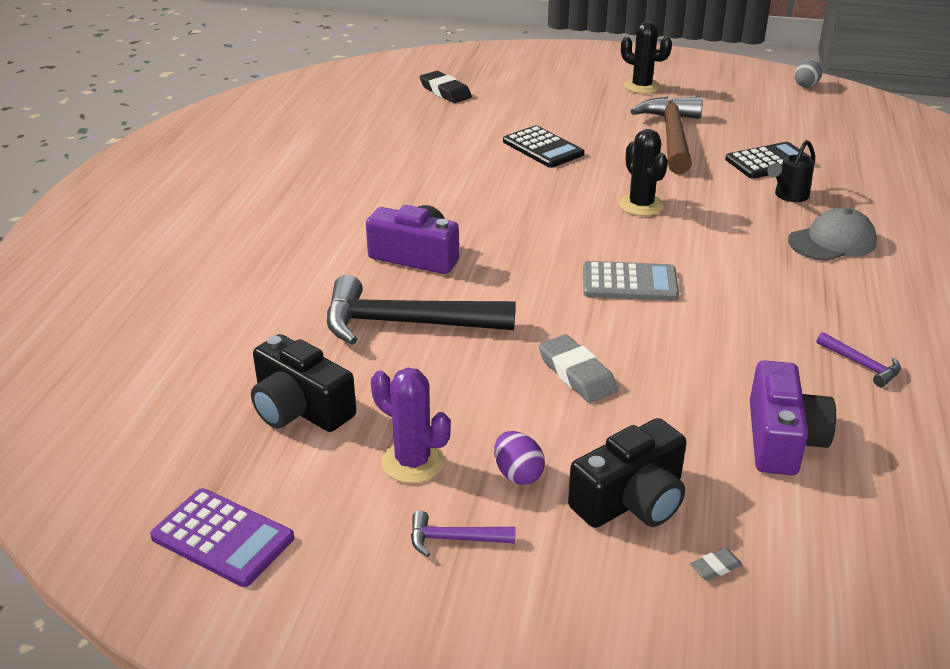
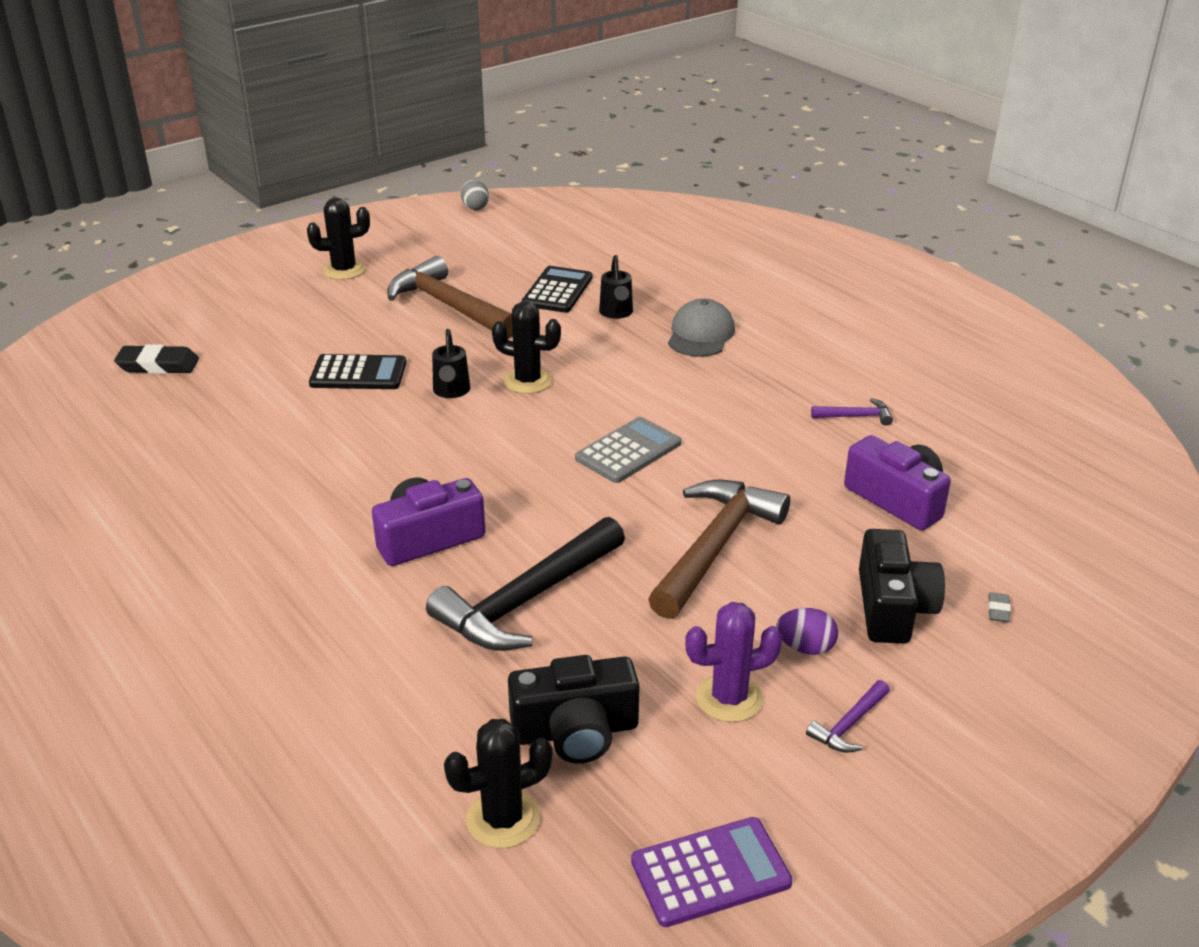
camera: 50 degrees left, 0 degrees up
grey eraser [539,334,618,403] -> brown hammer [648,480,790,619]
none -> black watering can [432,329,471,398]
none -> black cactus [444,719,553,848]

